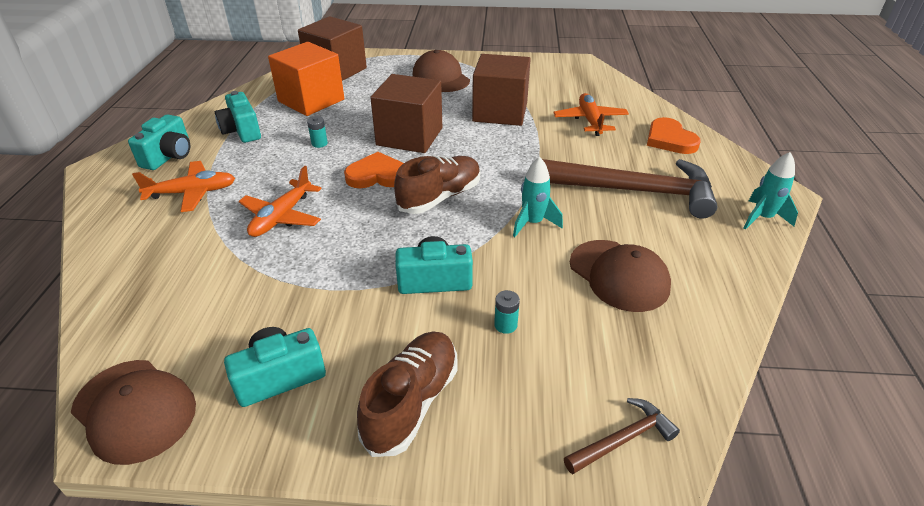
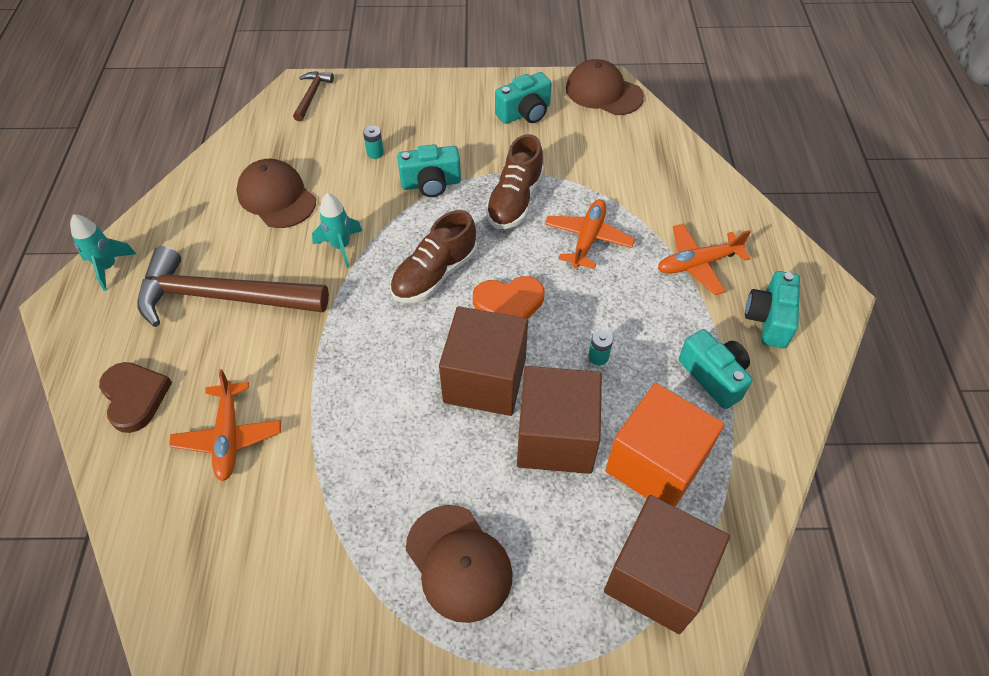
camera: 175 degrees right, 15 degrees up
brown shoe [357,332,458,457] -> brown shoe moved to [486,134,544,229]
brown cube [472,54,531,126] -> brown cube moved to [517,366,602,474]
brown hammer [564,398,680,474] -> brown hammer turned 135 degrees clockwise [293,71,334,122]
orange heart [647,117,701,154] -> brown heart [99,362,172,433]

